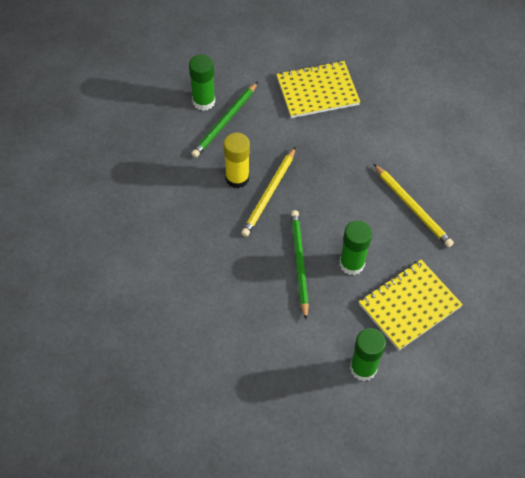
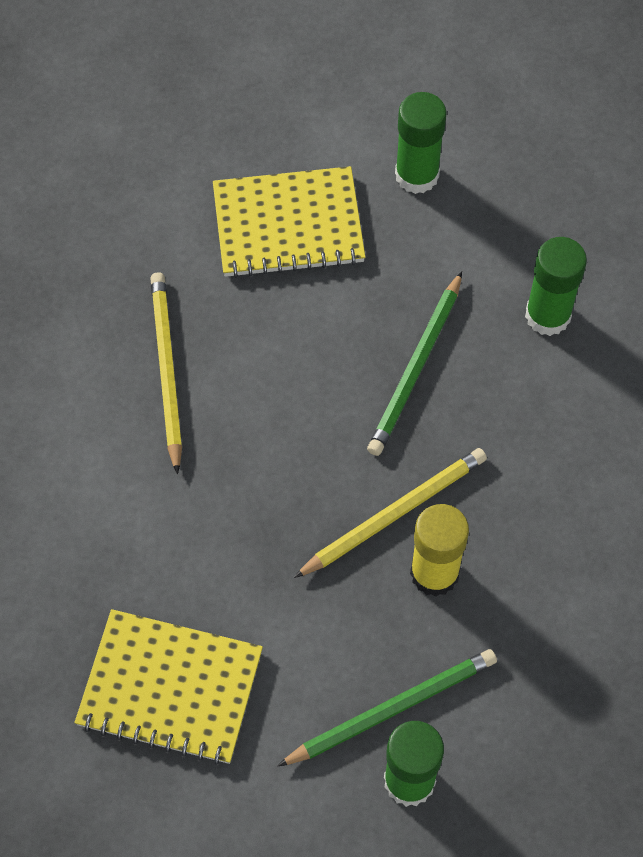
camera: 150 degrees left, 5 degrees up
green glue stick [339,220,372,275] -> green glue stick moved to [525,237,587,336]

